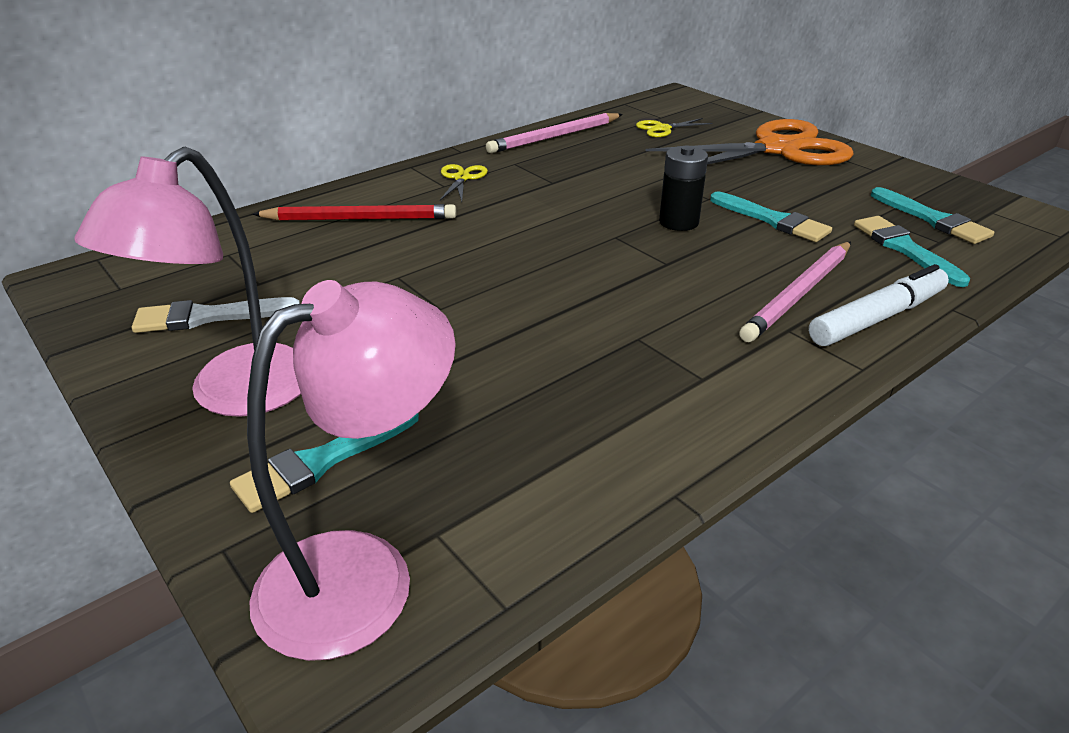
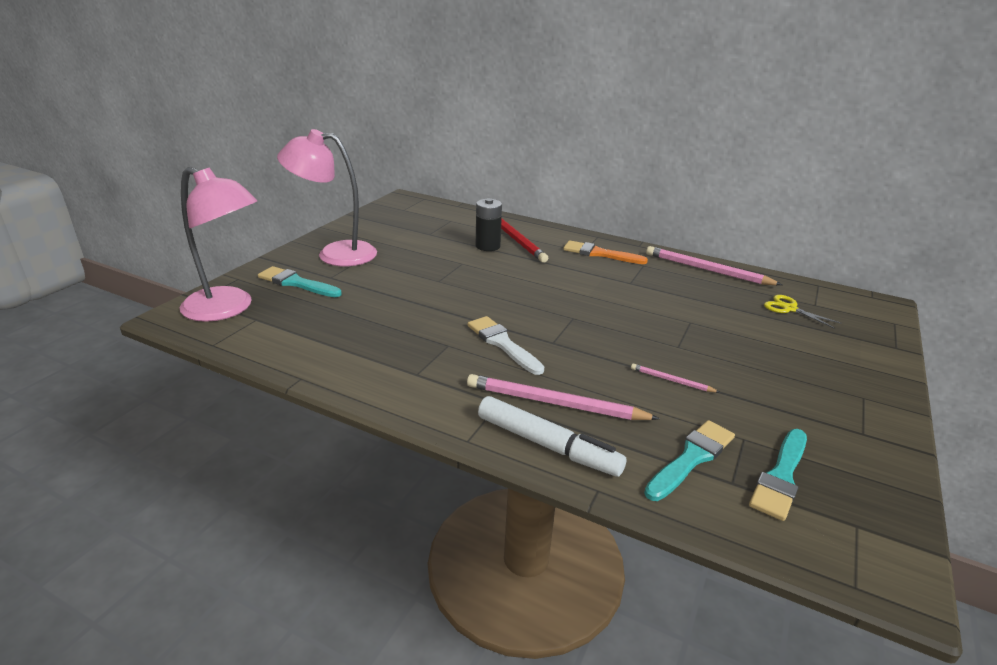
camera: 65 degrees right, 5 degrees down
white brush [132,297,300,333] -> white brush moved to [467,316,544,375]
yellow scissors [440,164,488,202] -> orange brush [563,240,648,264]
orange scissors [646,119,854,165] -> none
black battery [659,145,708,231] -> black battery moved to [476,198,502,251]
turquoise brush [710,192,832,242] -> pink pencil [631,364,719,393]

